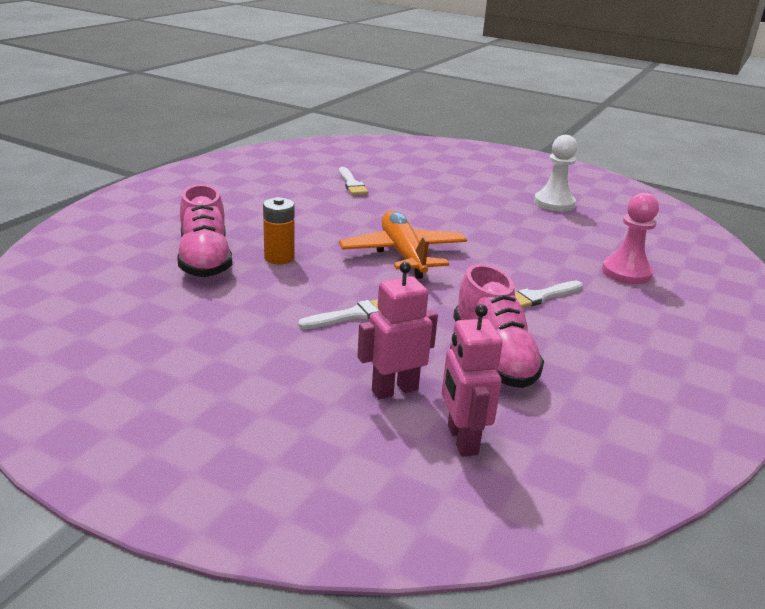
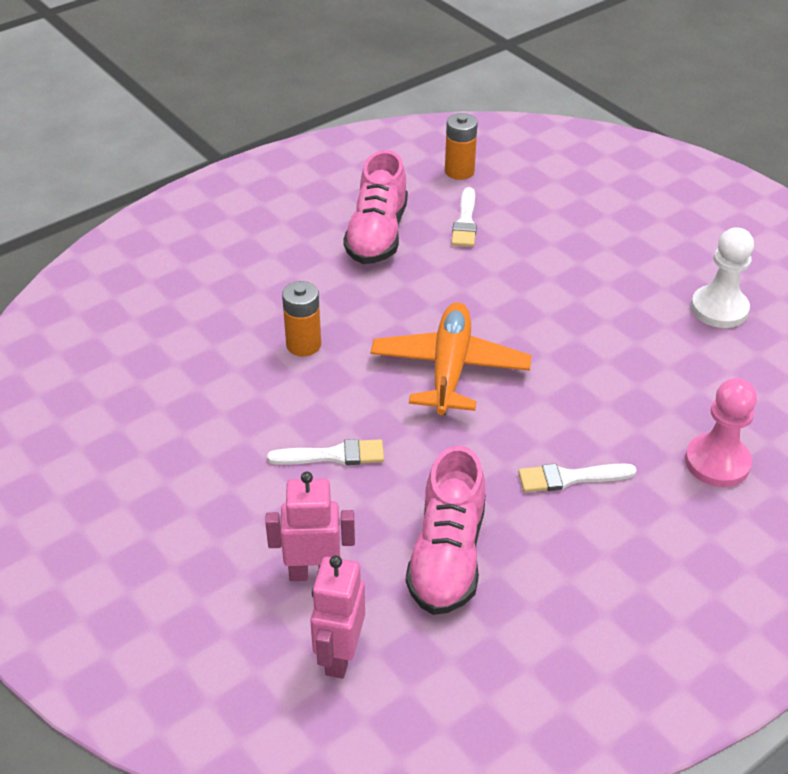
camera: 25 degrees right, 15 degrees up
pink shoe [178,184,232,277] -> pink shoe moved to [343,150,408,264]
none -> orange battery [445,113,478,180]

